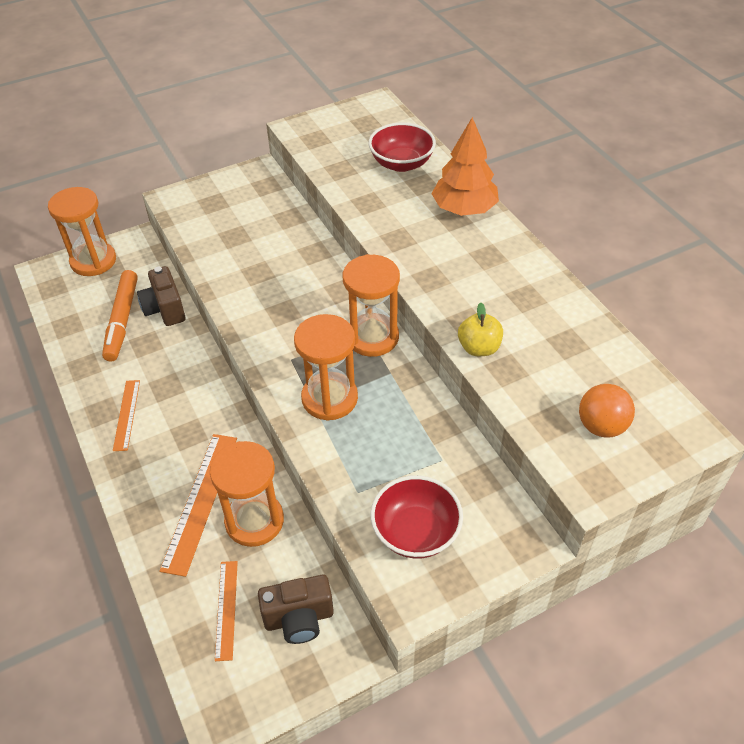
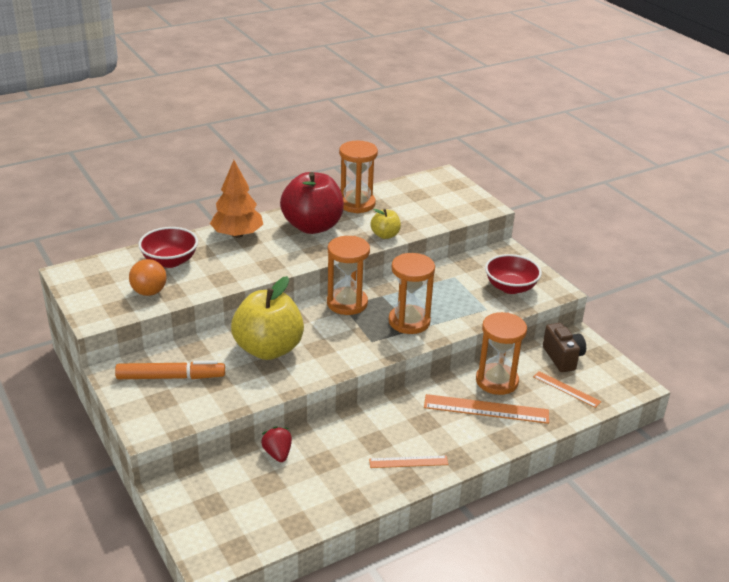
camera: 95 degrees left, 15 degrees down
orange hourglass [48,187,116,276] -> orange hourglass moved to [339,140,378,213]
orange marker [102,270,138,362] -> orange marker moved to [115,360,225,379]
brown camera [137,266,185,326] -> red strawberry [261,426,292,462]
orange ruler [215,561,238,661] -> orange ruler turned 45 degrees clockwise [533,371,601,408]
orange ball [579,384,635,438] -> orange ball moved to [129,259,167,296]
none -> yellow apple [231,276,304,360]
none -> red apple [280,172,344,234]

